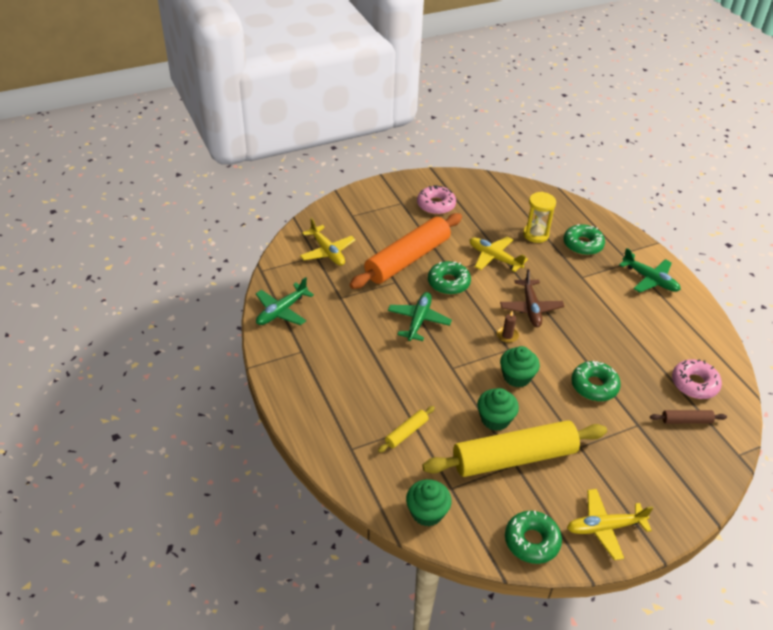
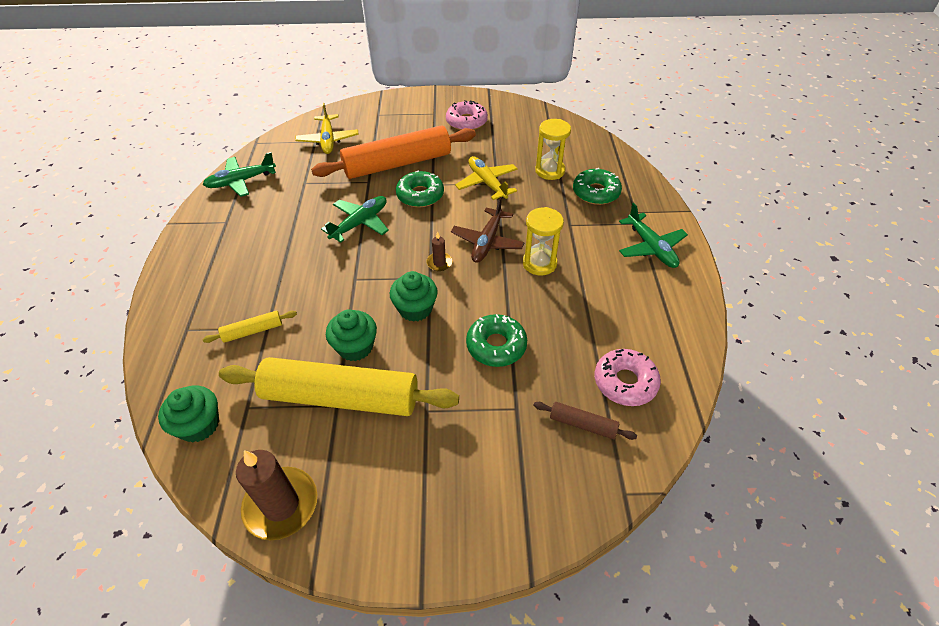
camera: 25 degrees right, 5 degrees up
green donut [505,511,562,564] -> brown candle [236,450,317,541]
yellow plane [567,489,653,560] -> none
none -> yellow hourglass [523,207,564,275]

